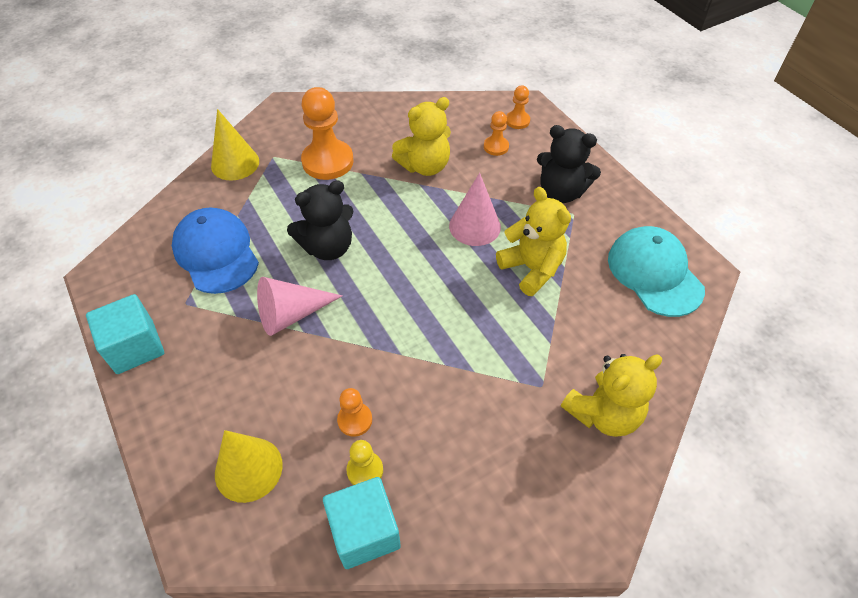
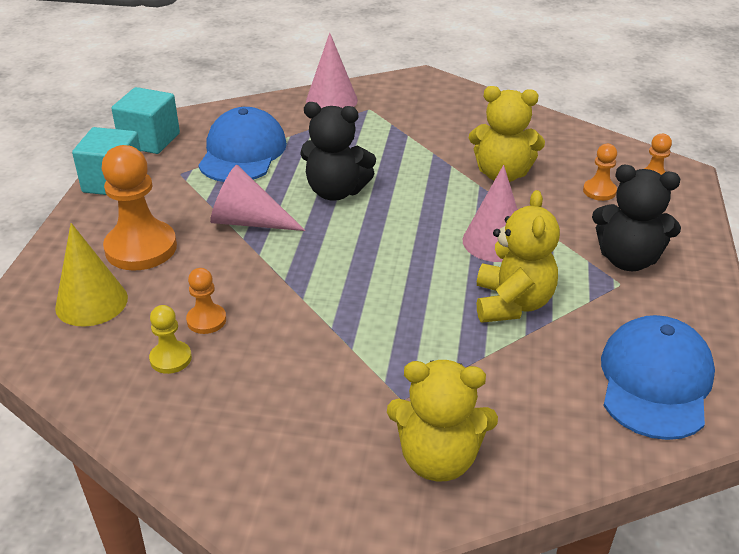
camera: 40 degrees right, 15 degrees down
yellow cone [211,109,259,181] -> pink cone [306,33,358,108]
orange pawn [301,87,354,180] -> orange pawn moved to [102,145,177,271]
turquoise cube [323,477,401,569] -> turquoise cube moved to [111,87,180,154]
black teddy bear [537,125,601,203] -> black teddy bear turned 45 degrees counterclockwise [592,165,681,271]
turquoise cap [608,226,705,317] -> blue cap [601,315,715,440]

